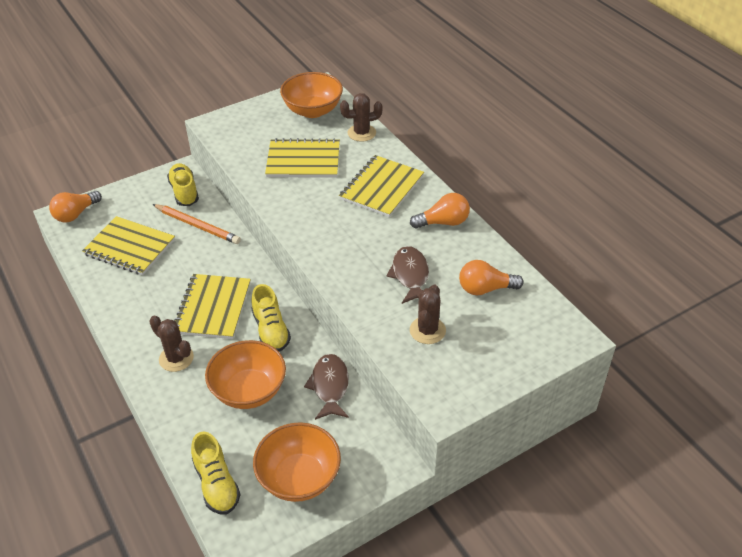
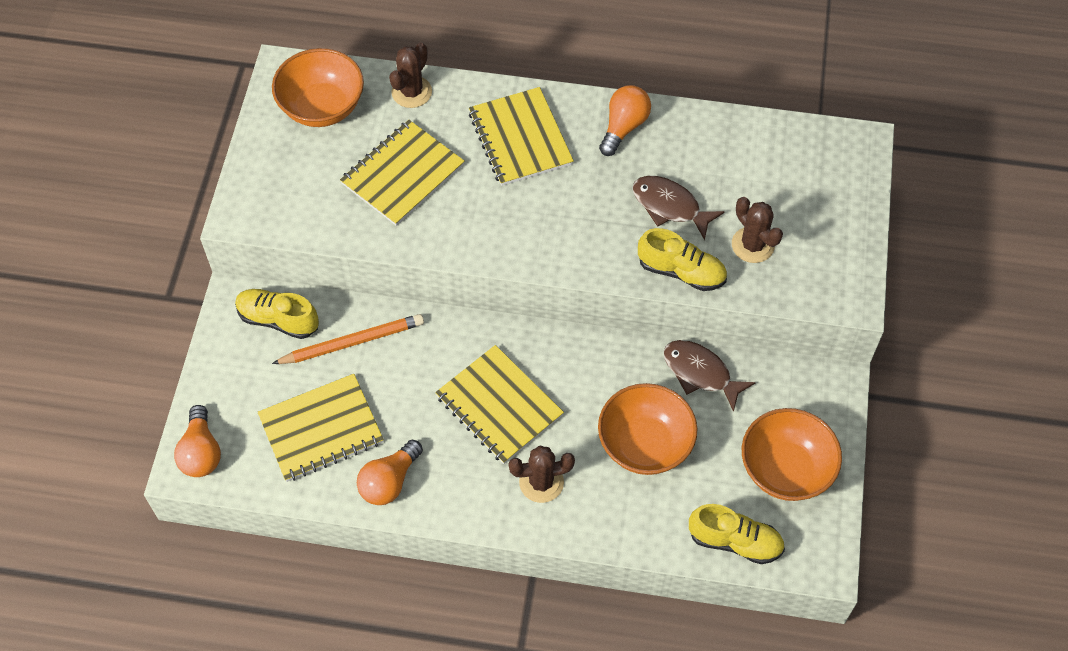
camera: 50 degrees left, 15 degrees up
yellow shoe [251,284,291,352] -> yellow shoe moved to [638,228,727,291]
orange light bulb [459,260,524,295] -> orange light bulb moved to [357,440,423,505]

